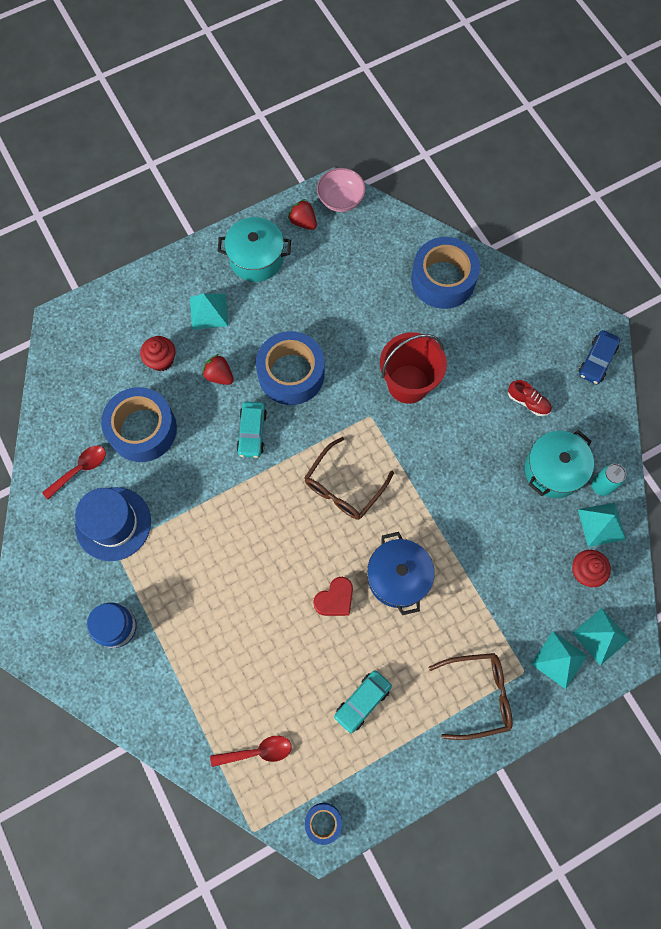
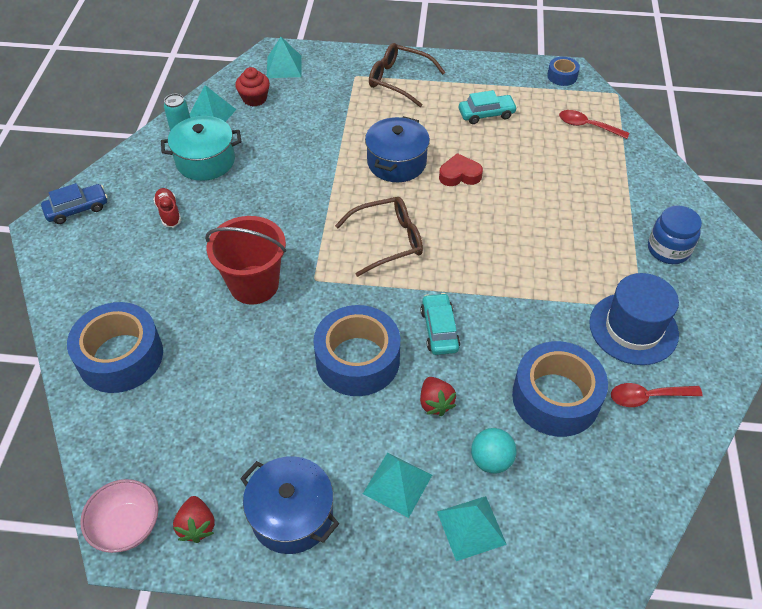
camera: 145 degrees left, 20 degrees down
red cupcake [140,336,176,371] -> turquoise ball [471,428,517,474]
turquoise pot [218,217,291,282] -> blue pot [240,456,339,554]
turquoise car [236,402,267,458] -> turquoise car turned 45 degrees counterclockwise [421,293,460,355]
turquoise pyramid [531,631,587,689] -> turquoise pyramid moved to [437,496,507,561]

